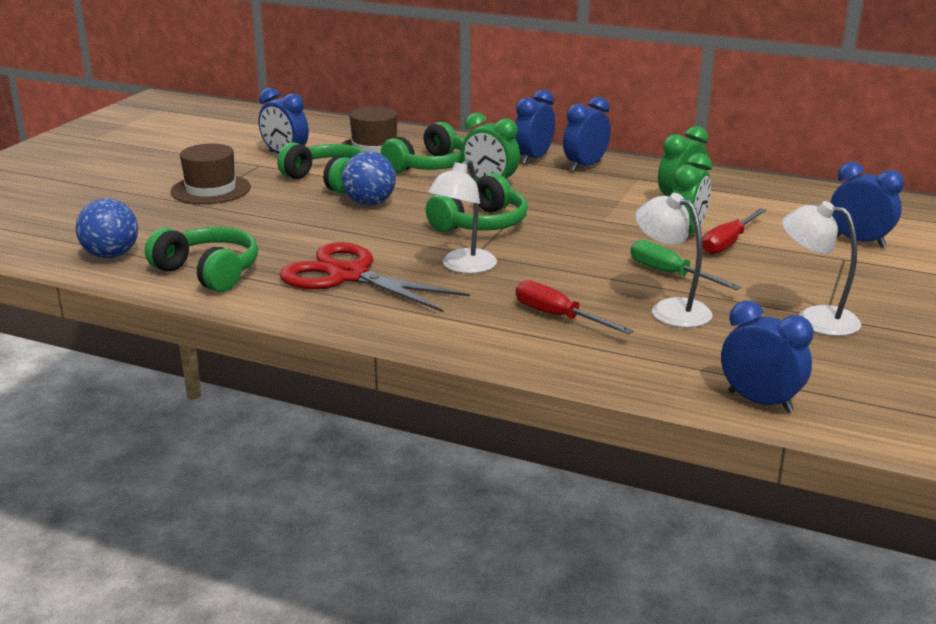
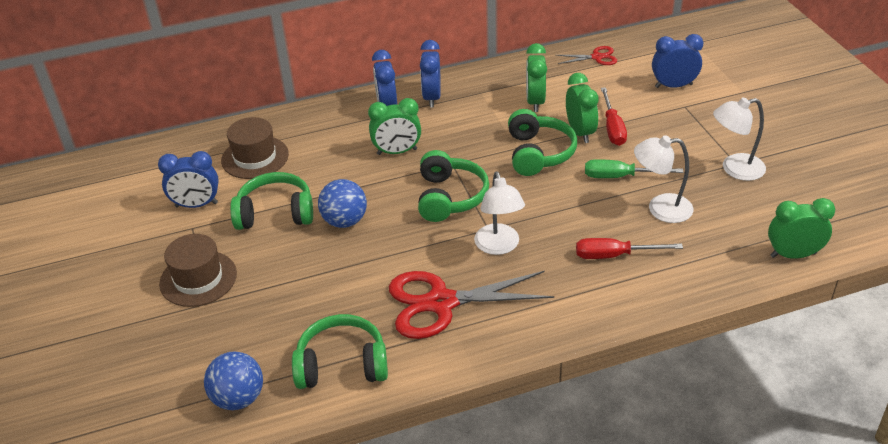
camera: 40 degrees left, 15 degrees up
green headphones [381,122,465,173] -> green headphones moved to [508,109,577,176]
blue clock [721,300,814,413] -> green clock [768,198,835,259]
none -> red scissors [556,46,617,65]

